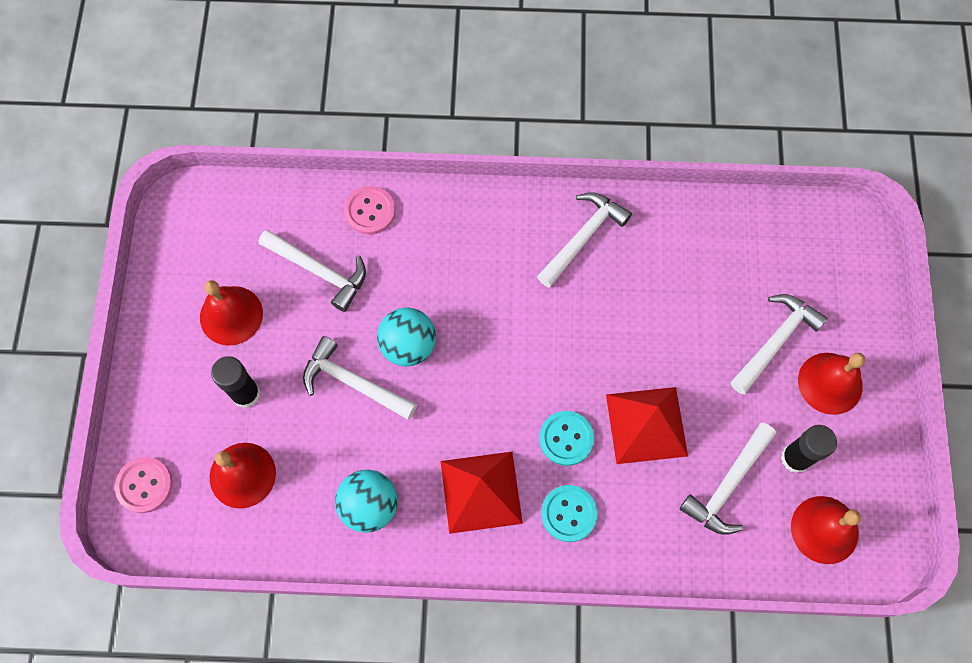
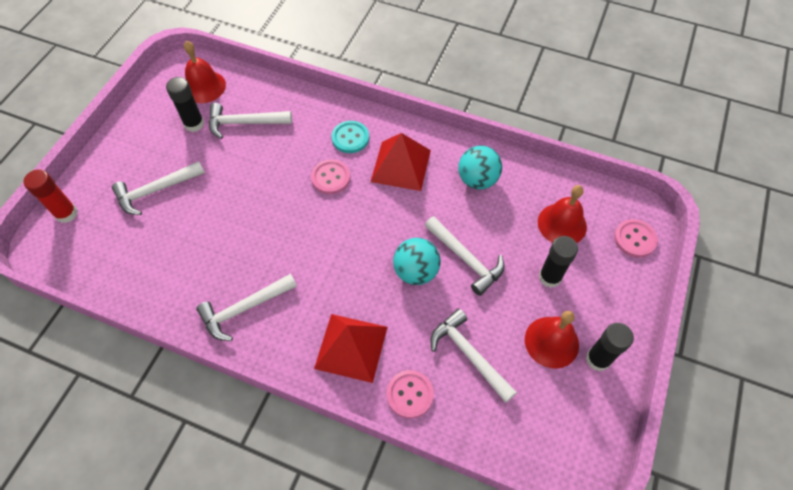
camera: 160 degrees left, 10 degrees down
turquoise button [539,411,594,466] -> pink button [311,160,350,194]
red pyramid [606,387,688,464] -> red pyramid moved to [314,314,388,383]
white hammer [680,423,776,535] -> white hammer turned 150 degrees counterclockwise [209,103,292,139]
red bell [798,353,865,415] -> none
none -> red glue stick [23,169,78,223]
none -> black glue stick [586,323,634,371]

